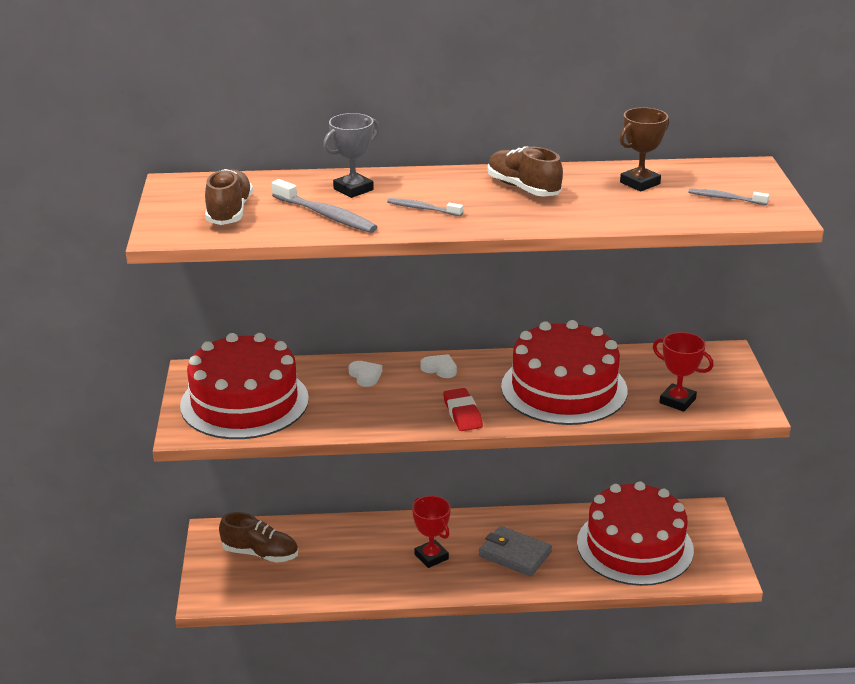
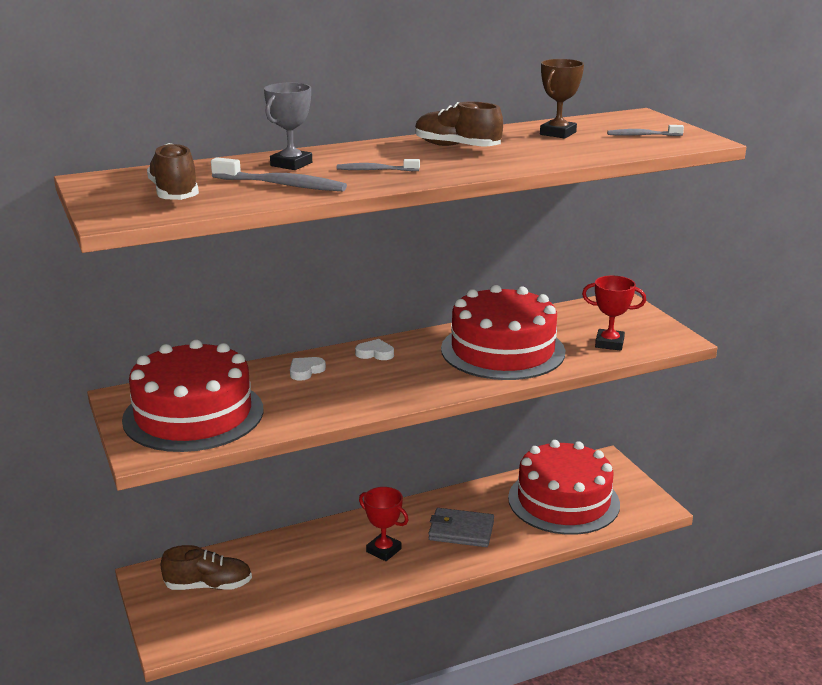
camera: 20 degrees left, 5 degrees down
white heart [349,361,382,387] -> white heart turned 90 degrees counterclockwise [290,357,326,381]
red eraser [443,388,483,431] -> none

